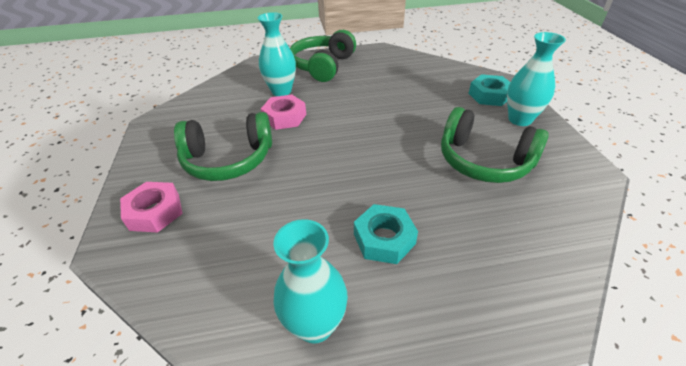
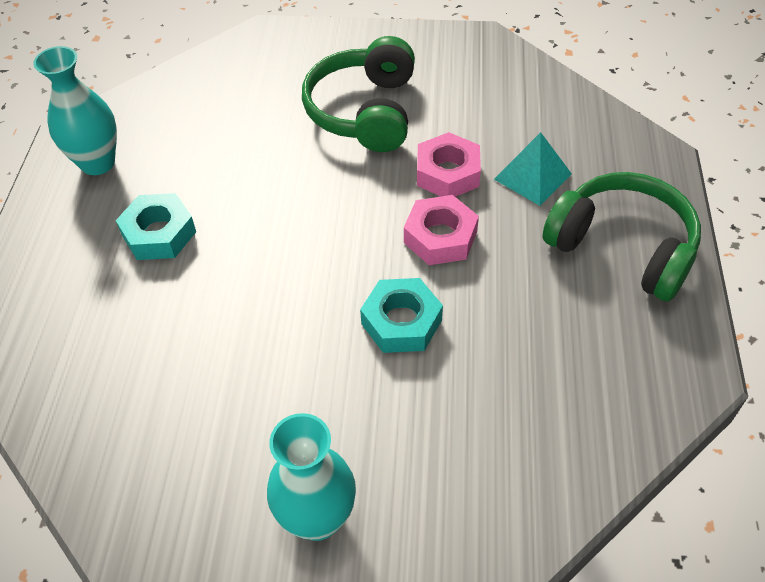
camera: 105 degrees right, 10 degrees up
pink nut [120,182,183,233] -> pink nut moved to [404,195,479,265]
turquoise vase [258,12,296,96] -> turquoise pyramid [494,132,572,206]
green headphones [441,107,549,183] -> none
turquoise nut [468,74,510,106] -> turquoise nut moved to [360,278,443,353]

